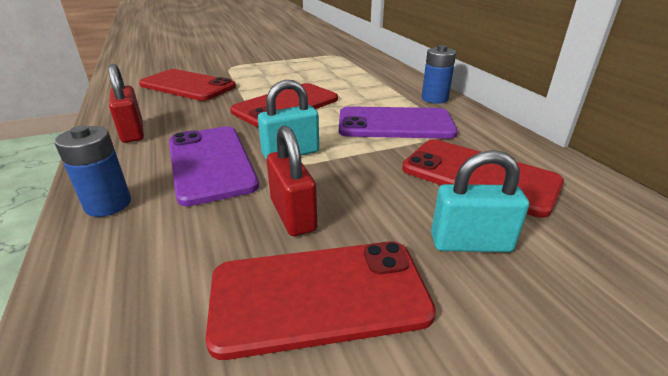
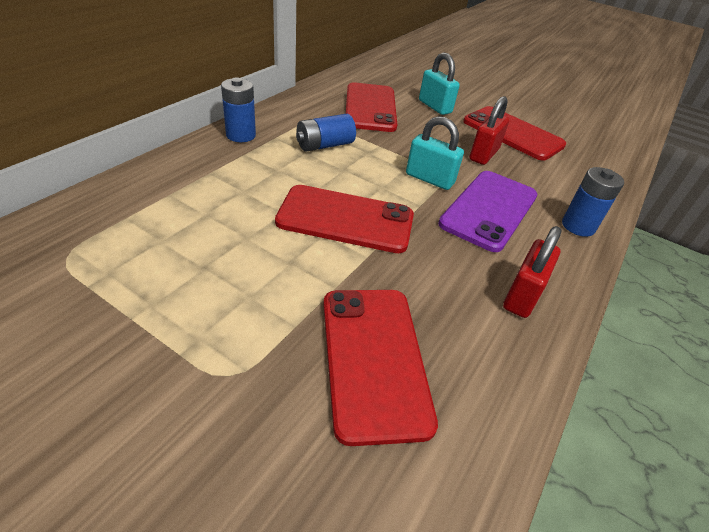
camera: 130 degrees left, 10 degrees up
purple phone [339,106,458,139] -> blue battery [296,114,356,152]

